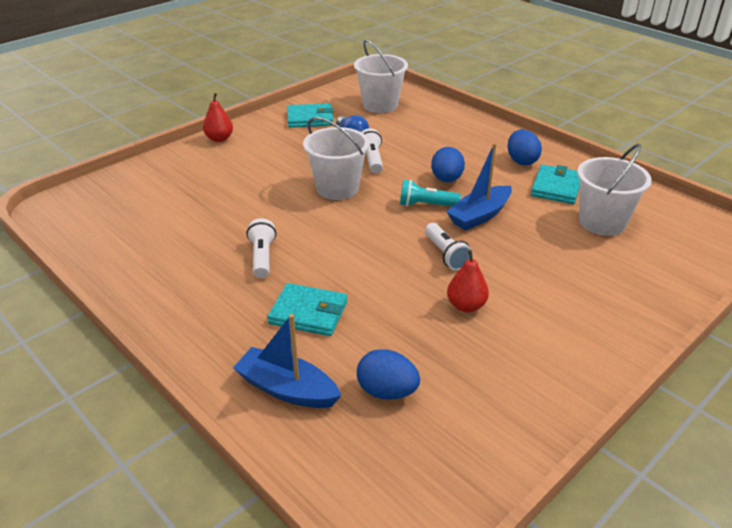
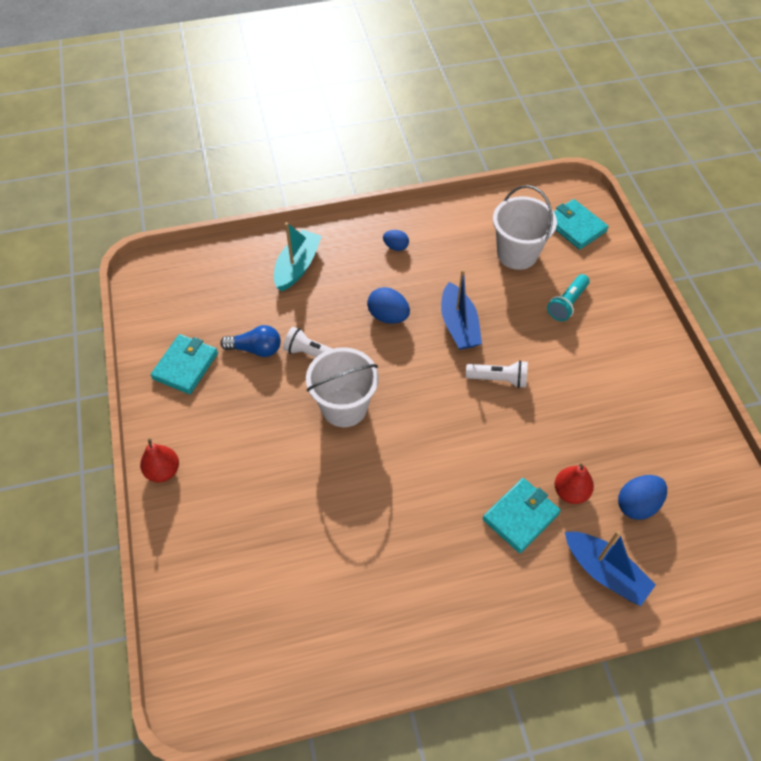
camera: 60 degrees left, 20 degrees up
blue boat [233,314,342,408] -> blue boat turned 105 degrees counterclockwise [565,531,656,606]
white flashlight [246,218,276,278] -> none
white bucket [354,40,408,113] -> none
turquoise flashlight [400,180,461,207] -> turquoise flashlight moved to [547,274,590,321]
red pear [447,250,489,312] -> red pear moved to [555,464,594,504]
blue egg [508,129,542,166] -> blue egg [383,230,409,251], size x0.63
turquoise wallet [531,165,580,204] -> turquoise wallet moved to [554,199,609,250]
none -> turquoise boat [274,222,322,291]

